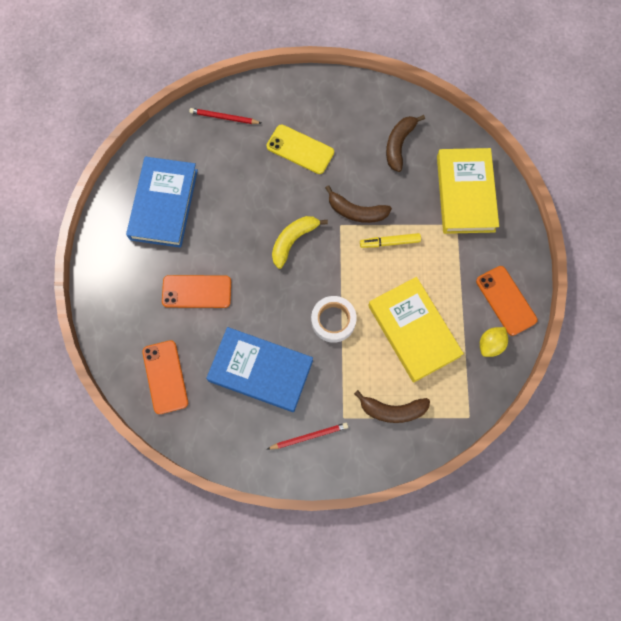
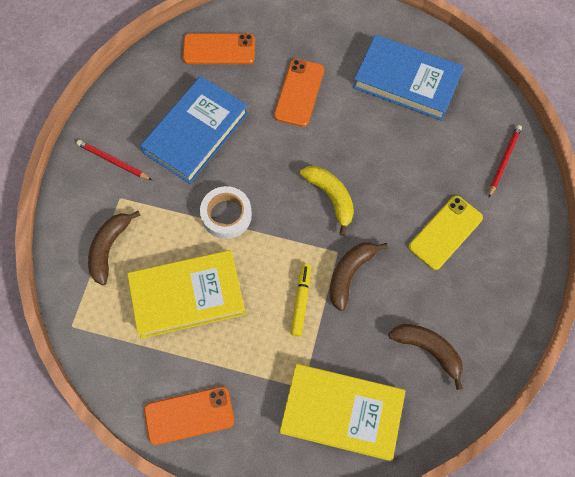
camera: 105 degrees right, 5 degrees down
red pencil [267,423,348,450] -> red pencil turned 120 degrees clockwise [76,140,152,180]
yellow lemon [480,327,508,357] -> none

